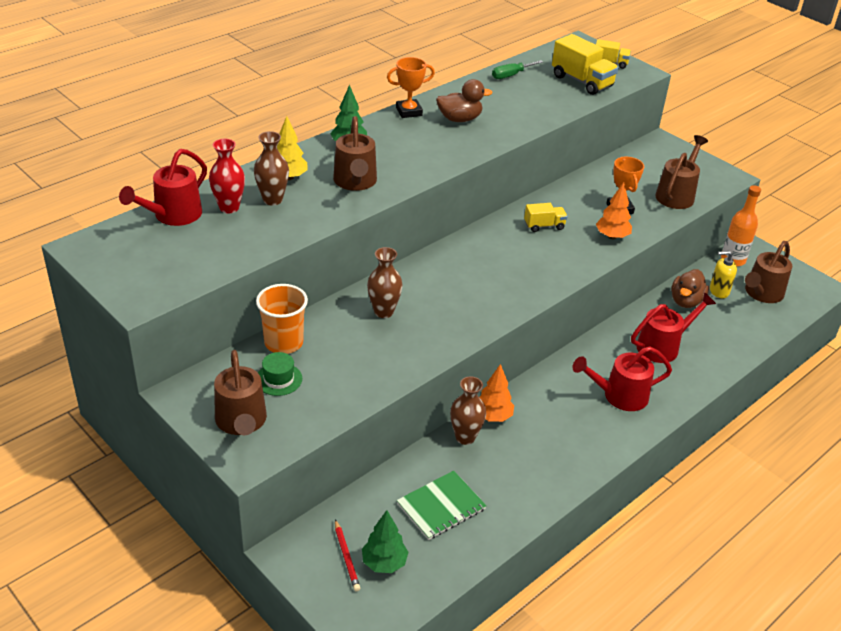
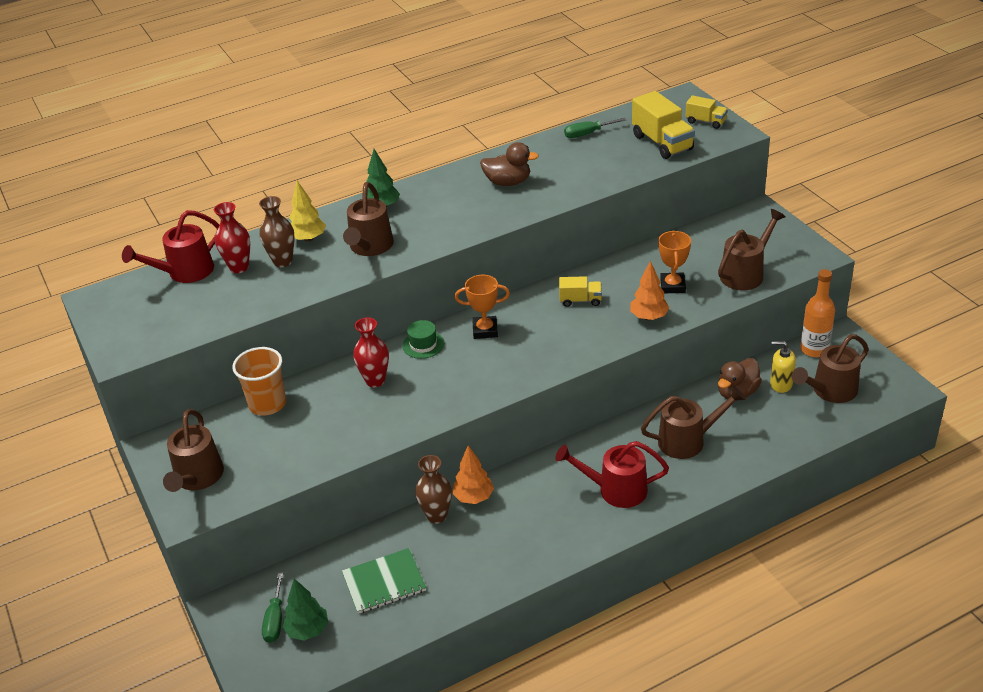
camera: 20 degrees right, 0 degrees up
green hat [258,352,302,396] -> green hat moved to [402,320,444,359]
red pencil [335,519,360,591] -> green screwdriver [262,572,283,643]
brown vase [367,247,403,318] -> red vase [353,317,389,387]
orange trophy [387,57,435,118] -> orange trophy moved to [455,275,510,339]
red watering can [631,292,716,363] -> brown watering can [641,386,746,459]

